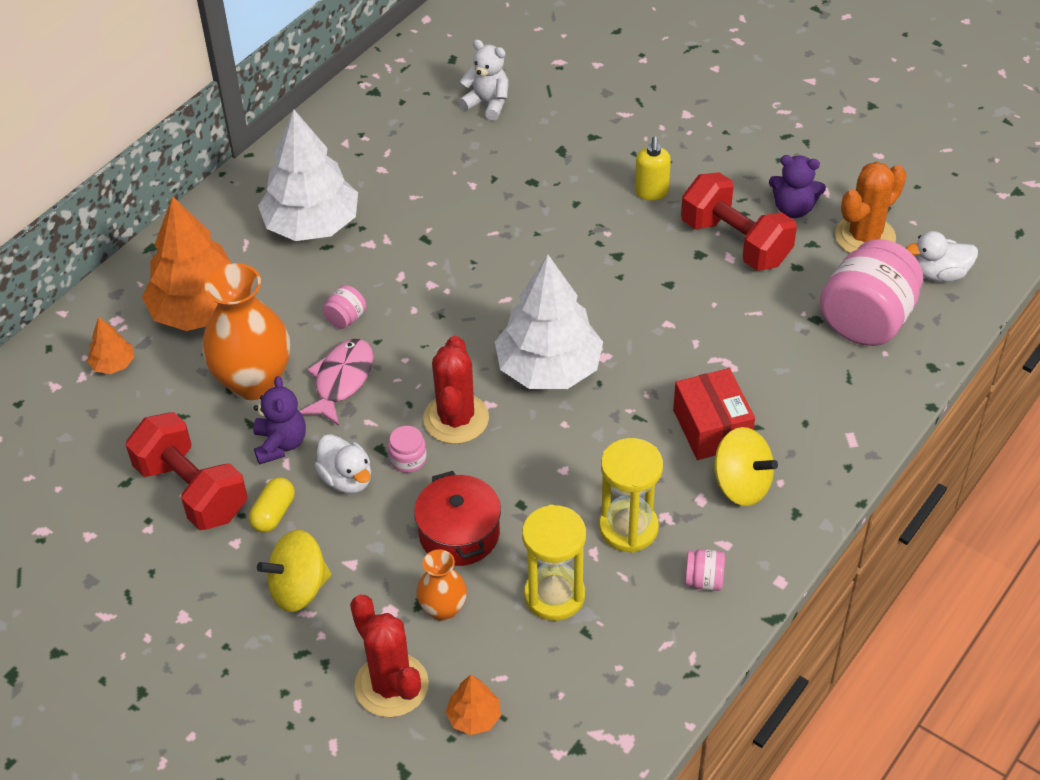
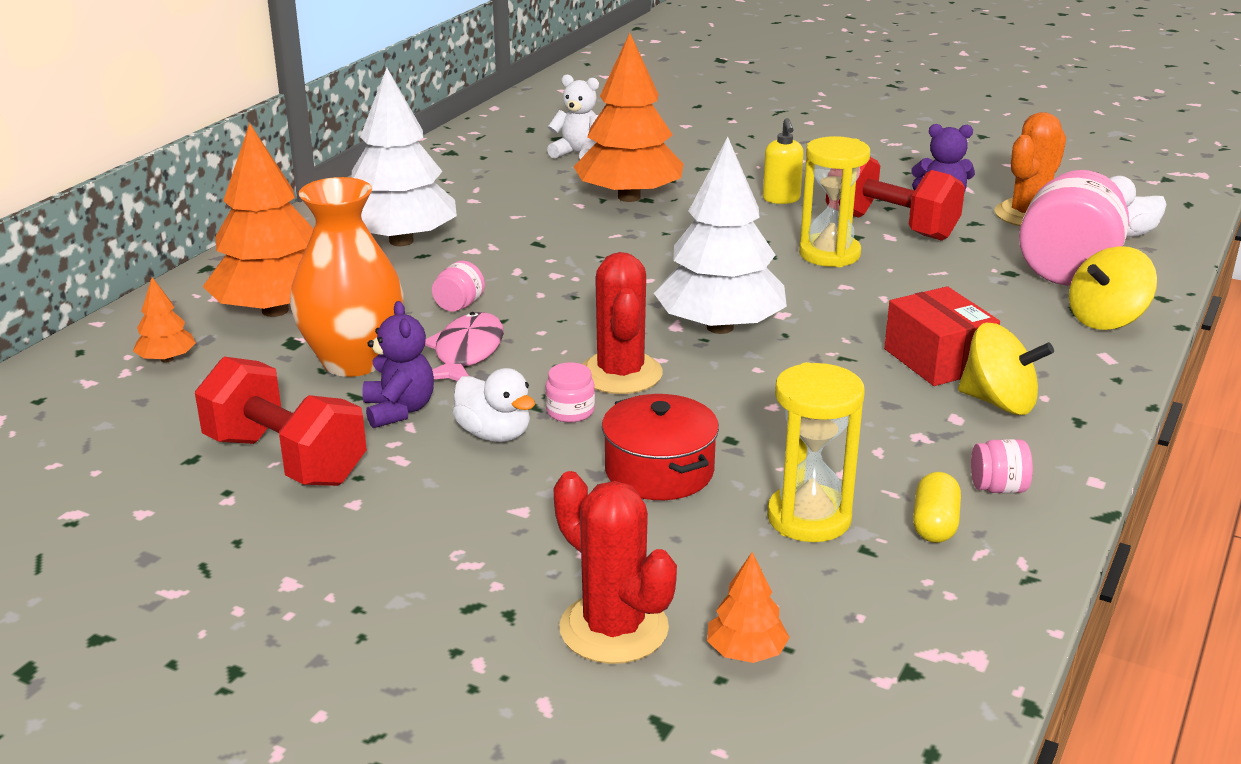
camera: 10 degrees left, 20 degrees down
yellow capsule [249,477,295,533] -> yellow capsule moved to [913,472,961,543]
yellow spinning top [257,530,331,612] -> yellow spinning top moved to [1069,246,1157,330]
orange vase [416,549,467,621] -> none
yellow hourglass [599,438,663,553] -> yellow hourglass moved to [799,136,870,267]
none -> orange tree [574,33,683,202]

